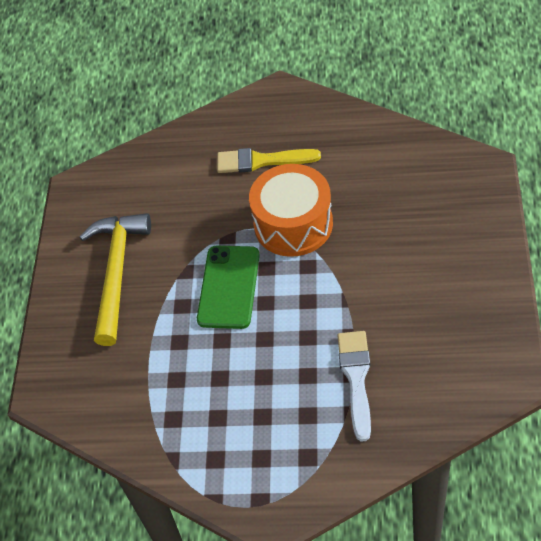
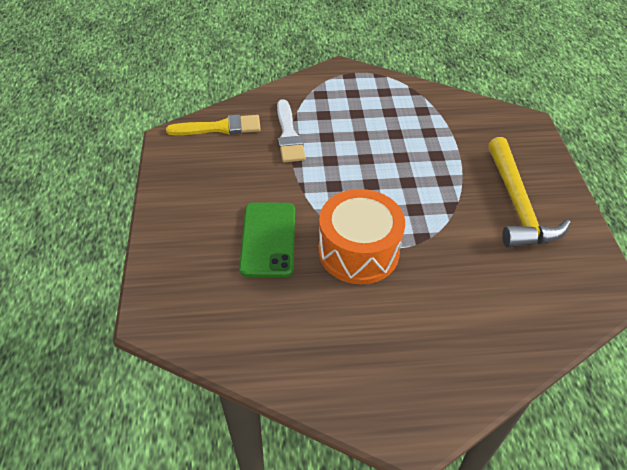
camera: 165 degrees right, 5 degrees down
green phone [197,246,260,329] -> green phone moved to [239,202,295,277]
yellow brush [217,148,321,173] -> yellow brush moved to [166,115,261,135]

